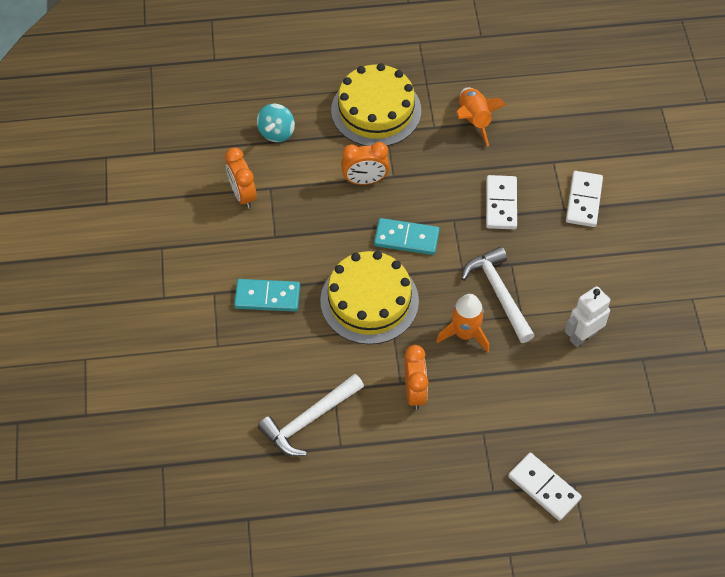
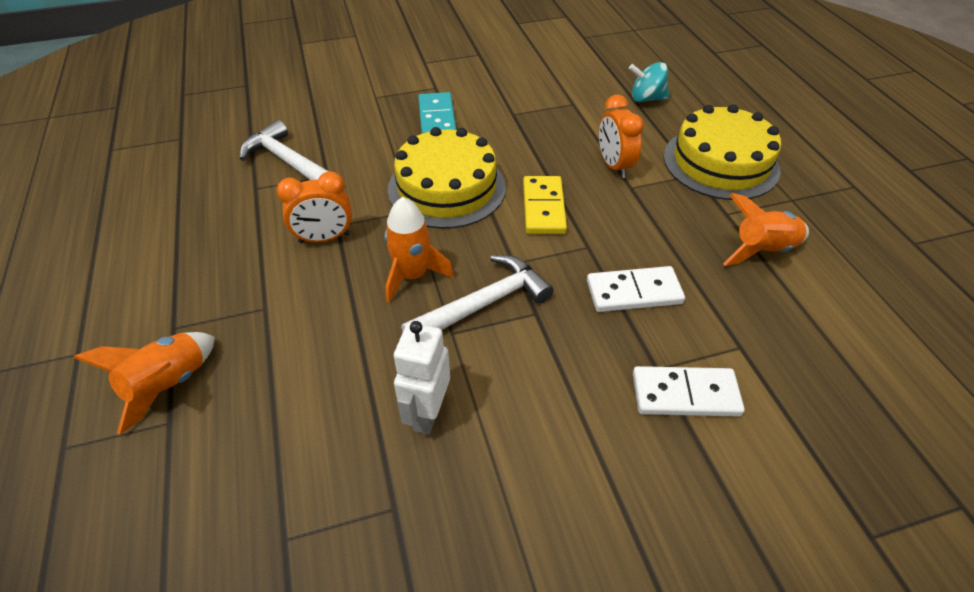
camera: 80 degrees right, 10 degrees down
orange clock [225,147,257,209] -> none
turquoise domino [374,218,439,255] -> yellow domino [523,176,567,234]
white domino [508,453,582,521] -> orange rocket [74,332,215,435]
white robot [565,286,611,347] -> white robot turned 120 degrees counterclockwise [394,321,450,435]

